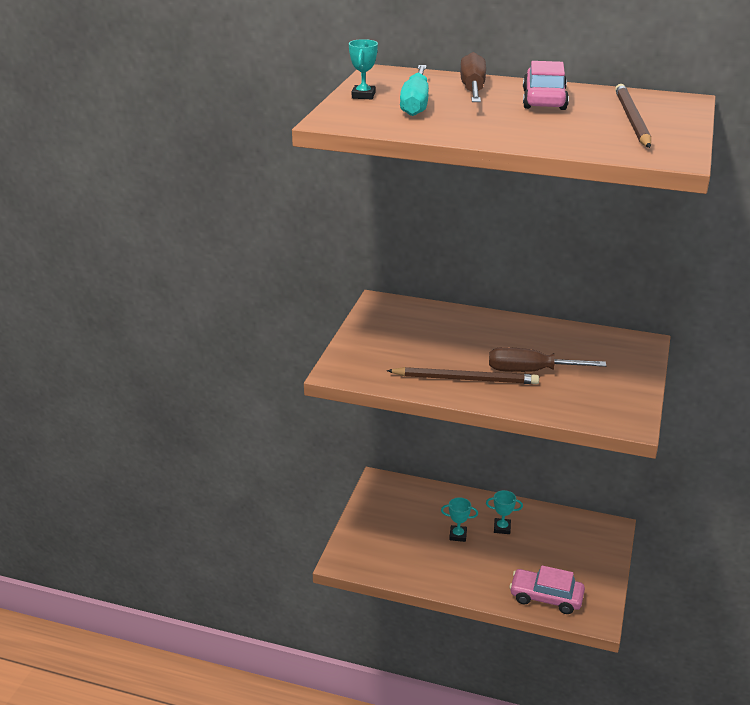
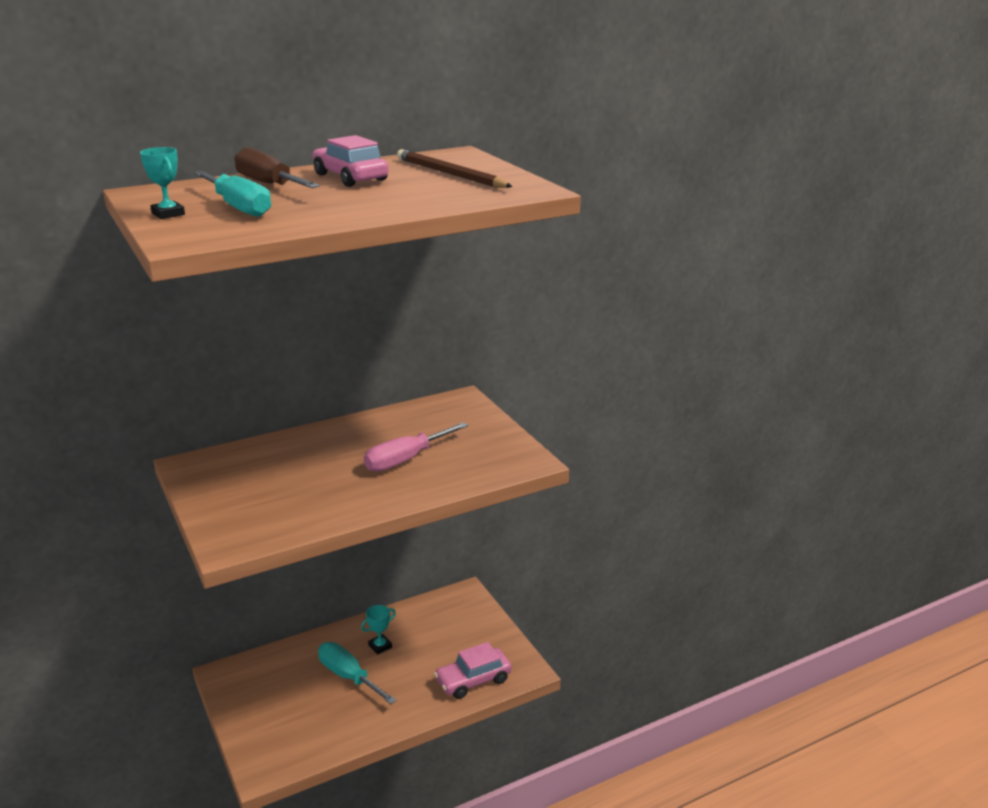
camera: 45 degrees left, 5 degrees down
brown pencil [387,367,539,384] -> none
turquoise trophy [441,497,478,542] -> turquoise screwdriver [318,642,397,704]
brown screwdriver [489,347,606,372] -> pink screwdriver [364,422,468,472]

